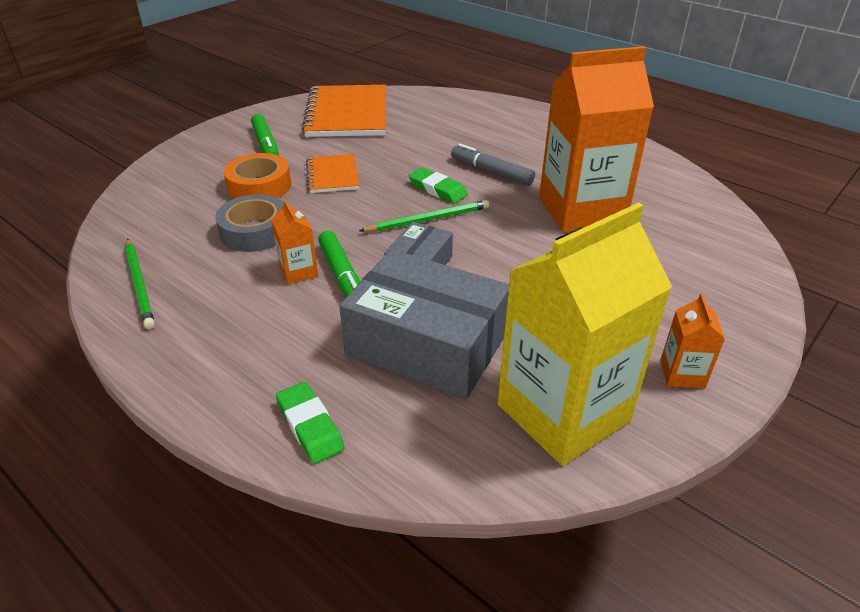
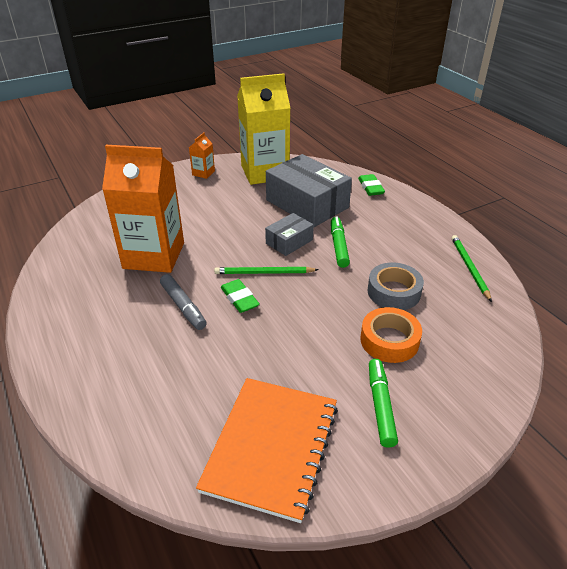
camera: 160 degrees left, 0 degrees up
orange carton [271,200,318,284] -> none
orange notebook [306,154,359,193] -> none

